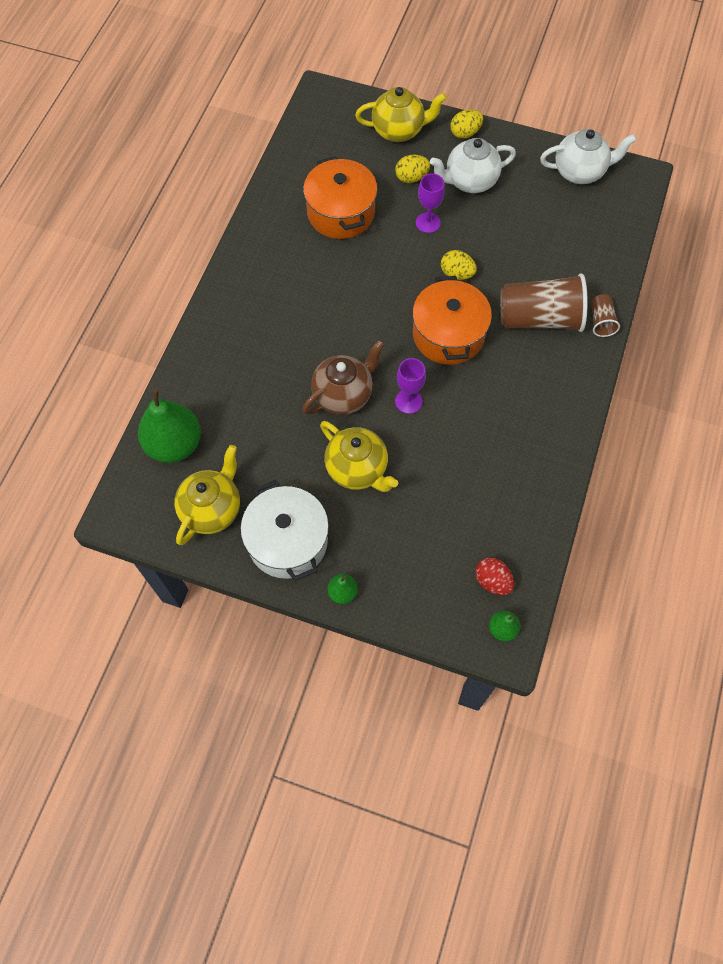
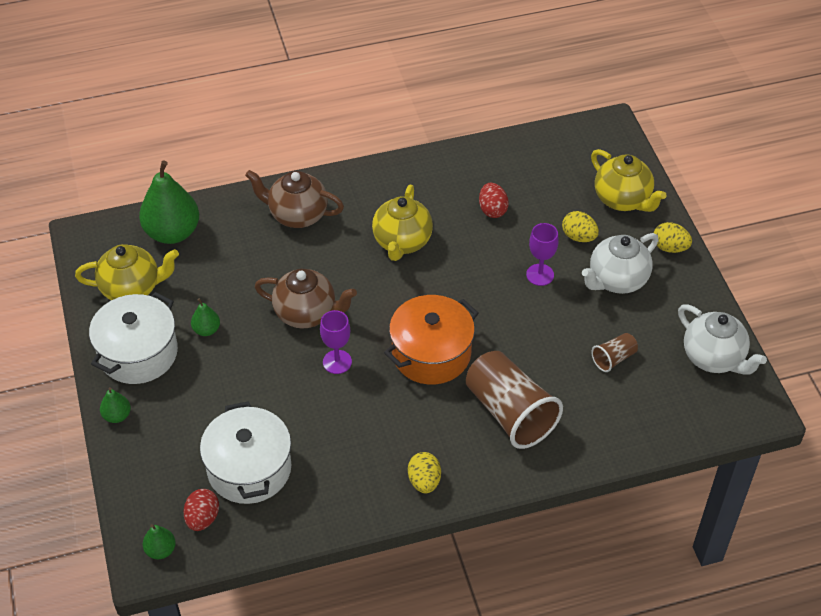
camera: 55 degrees right, 15 degrees down
orange pot [303,156,377,239] -> red egg [479,183,509,218]
yellow teapot [320,421,398,492] -> yellow teapot moved to [372,185,433,261]
white teapot [430,138,516,193] -> white teapot turned 75 degrees counterclockwise [582,233,659,294]
yellow egg [441,250,477,280] -> yellow egg moved to [408,452,441,493]
brown cup [591,294,620,337] -> brown cup moved to [591,333,638,372]
none -> green pear [191,298,220,336]
none -> white pot [200,401,291,504]
none -> brown teapot [245,170,344,228]

